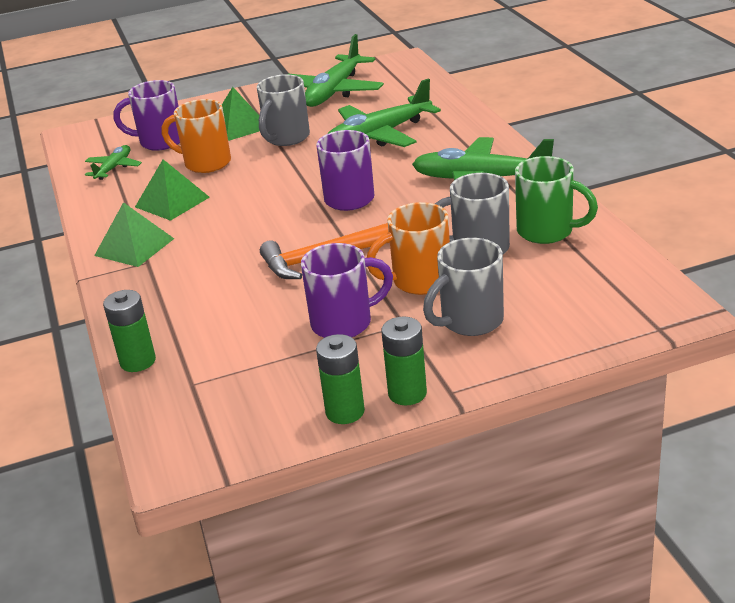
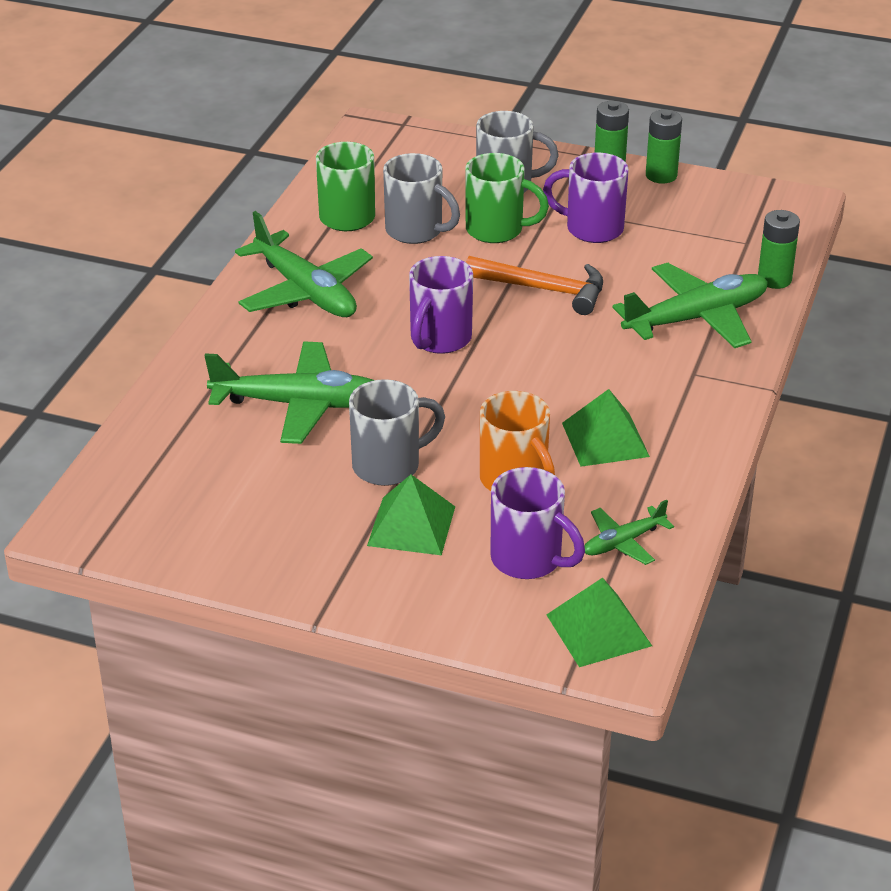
camera: 145 degrees left, 5 degrees up
green pyramid [94,202,174,267] -> green pyramid moved to [546,578,652,667]
green plane [289,34,384,107] -> green plane moved to [612,263,768,348]
orange mug [367,202,450,295] -> green mug [465,153,549,243]

